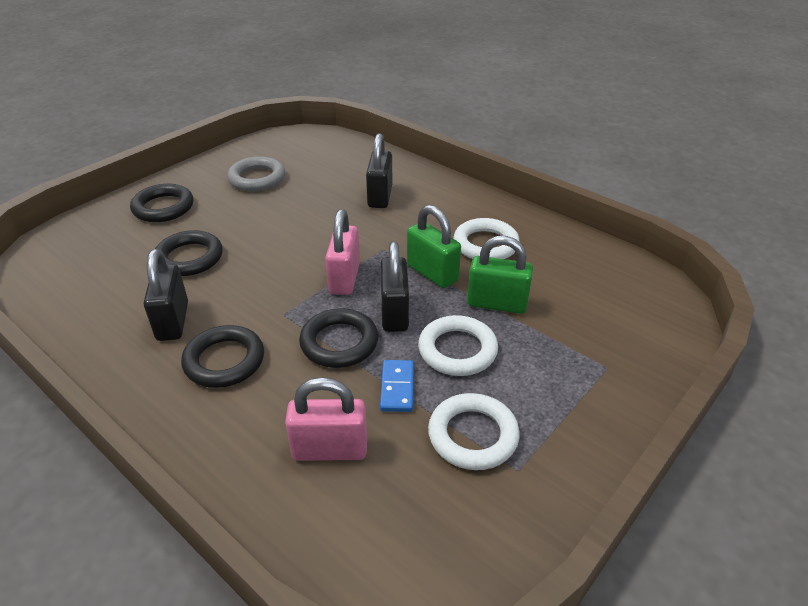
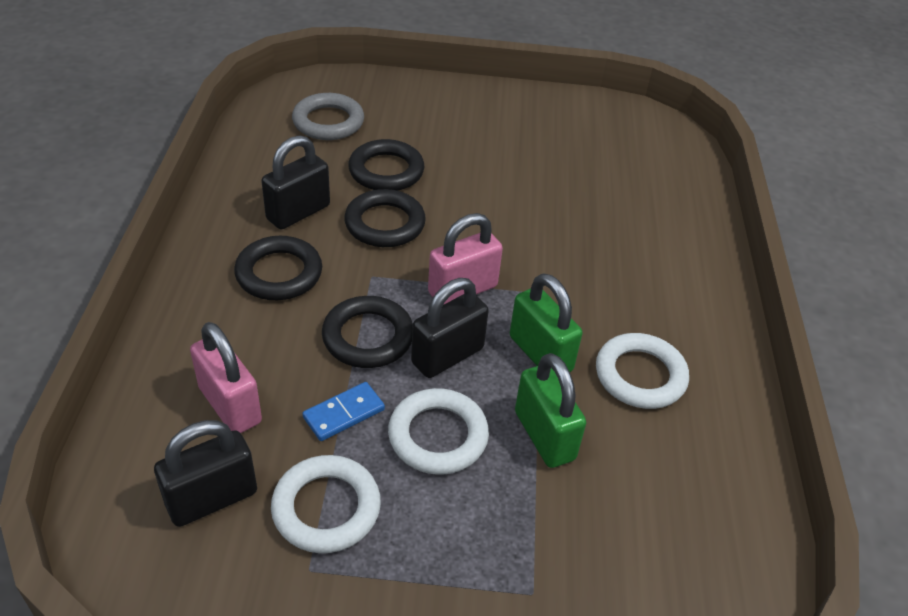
camera: 50 degrees right, 5 degrees up
black ring [130,184,193,222] -> black ring moved to [344,189,426,247]
grey ring [227,156,285,191] -> grey ring moved to [292,93,364,140]
black padlock [366,133,393,208] -> black padlock moved to [154,420,257,527]
green padlock [407,205,461,288] -> green padlock turned 45 degrees counterclockwise [510,273,582,372]

